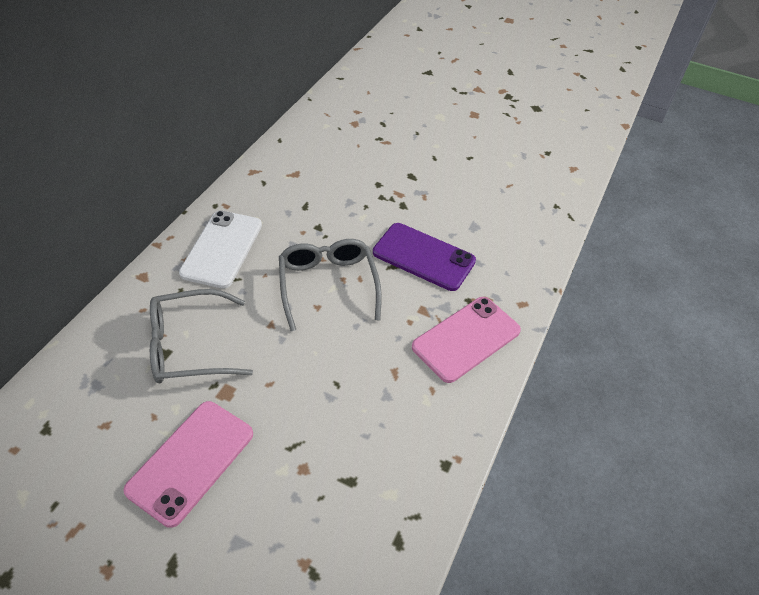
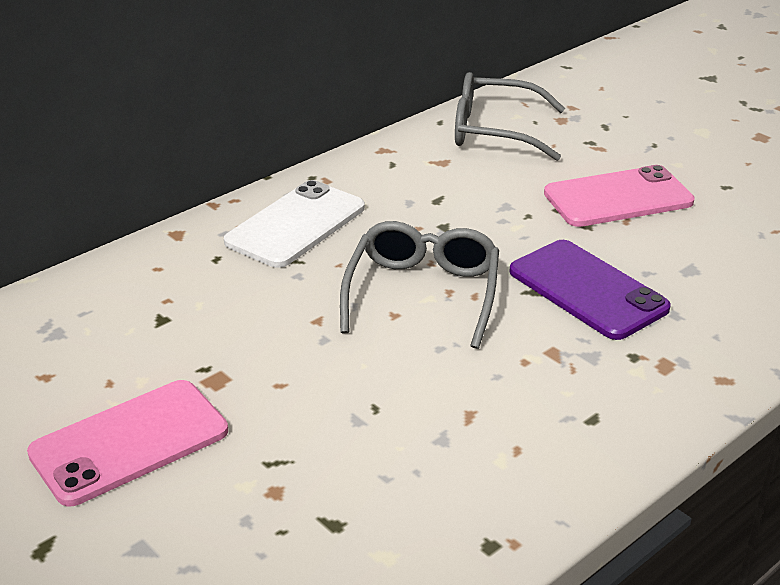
camera: 25 degrees right, 15 degrees down
grey glasses [150,289,253,383] -> grey glasses moved to [455,72,565,161]
pink phone [412,297,521,383] -> pink phone moved to [544,165,695,227]

